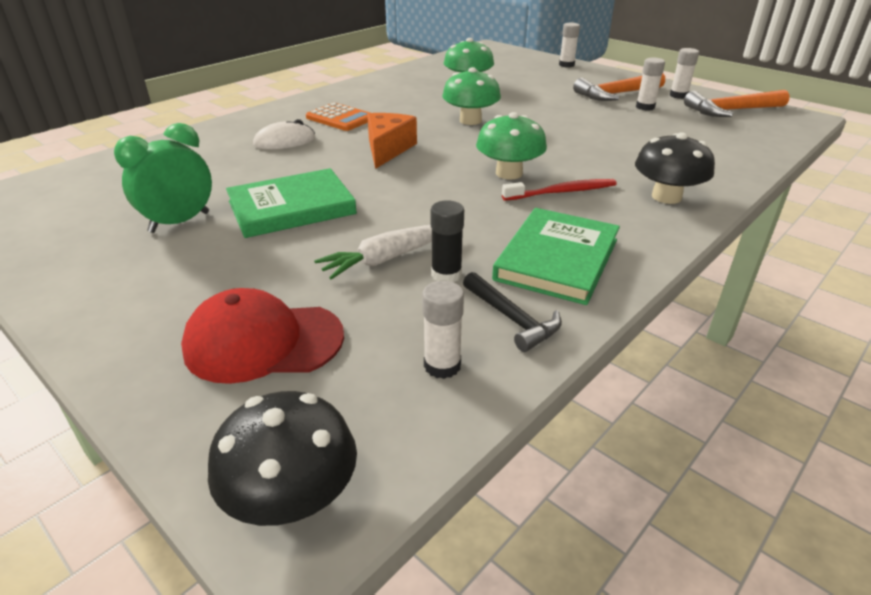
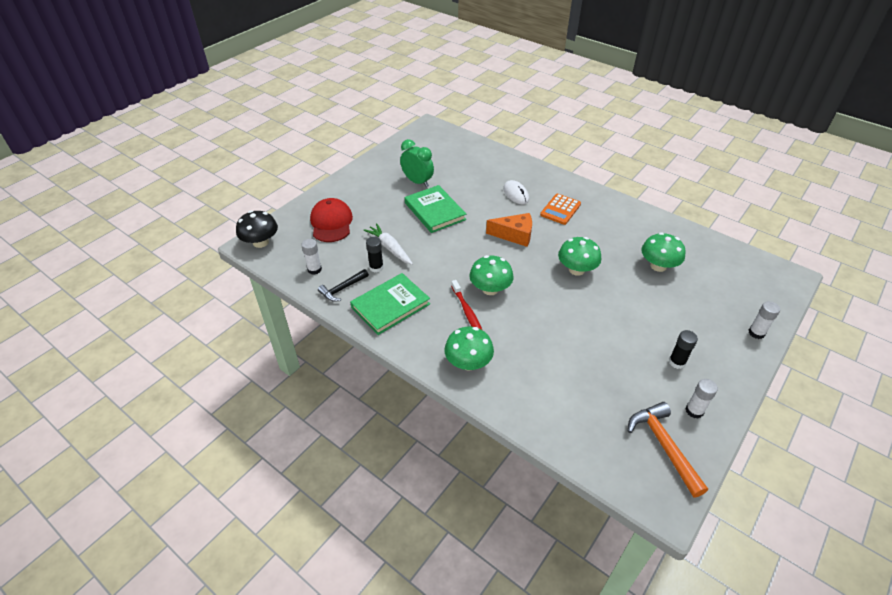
camera: 85 degrees right, 10 degrees up
green book [492,208,620,305] -> green book turned 60 degrees counterclockwise [350,273,430,335]
orange hammer [573,73,665,101] -> black glue stick [669,330,698,369]
black mushroom [635,132,715,204] -> green mushroom [444,326,494,371]
white glue stick [636,57,665,111] -> none

